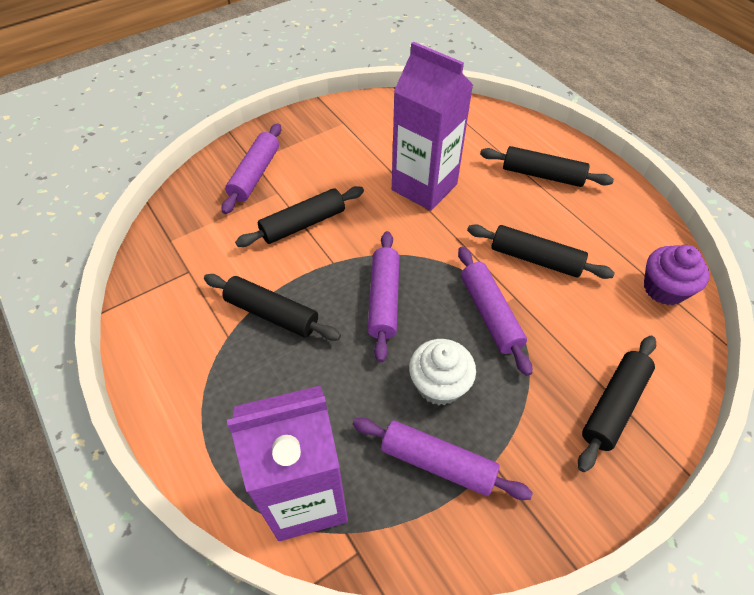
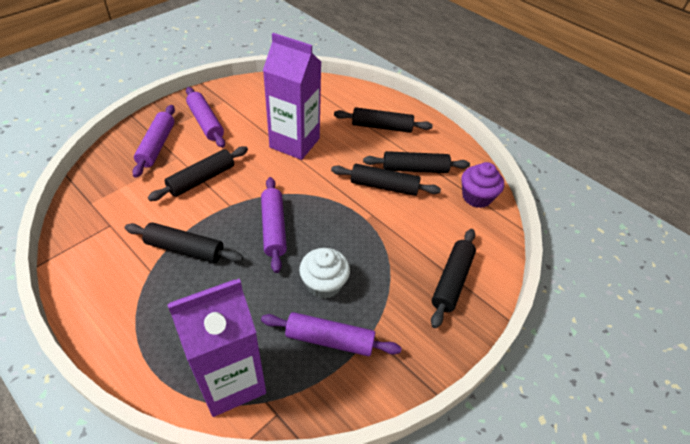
camera: 15 degrees left, 5 degrees down
purple rolling pin [458,247,532,376] -> purple rolling pin moved to [186,87,225,148]
none -> black rolling pin [363,151,470,173]

